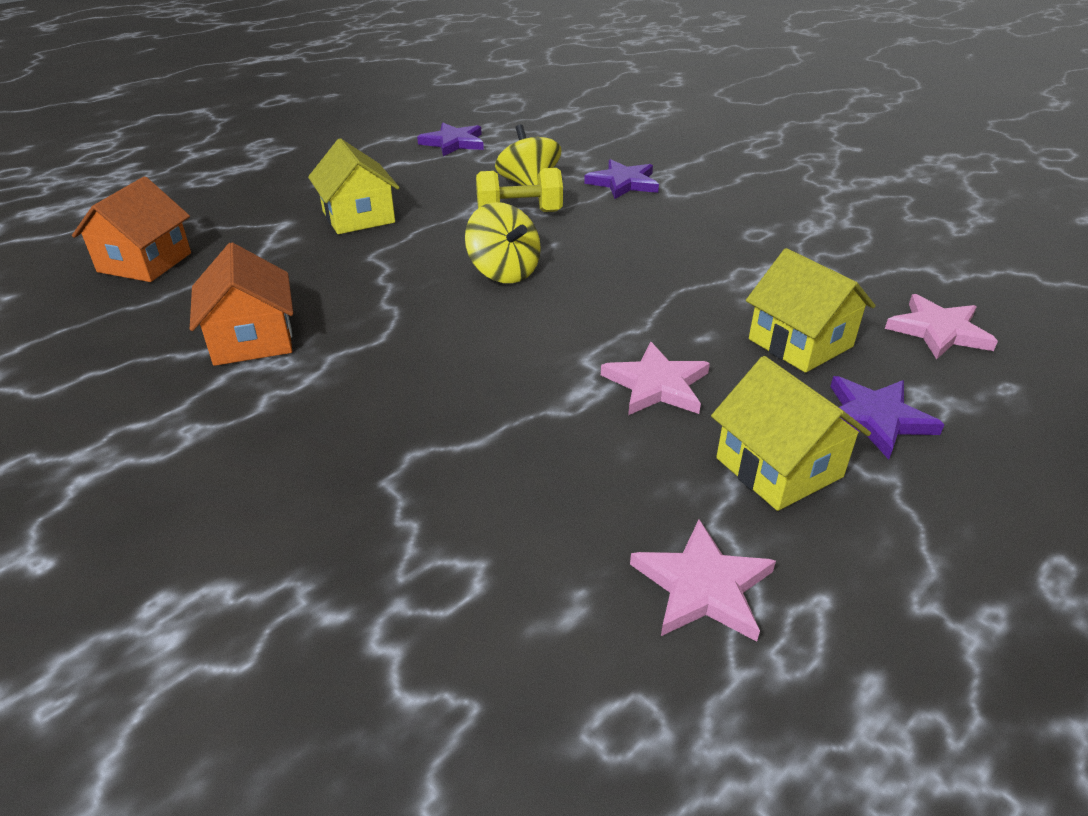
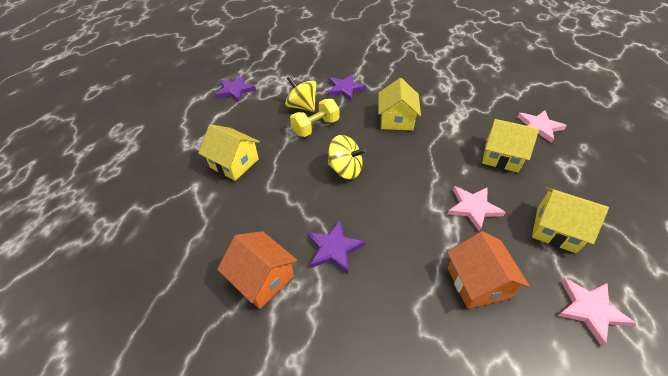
camera: 30 degrees left, 10 degrees up
orange house [72,176,191,282] -> orange house moved to [447,231,530,309]
purple star [830,376,945,459] -> purple star moved to [307,220,365,274]
none -> yellow house [378,78,421,131]

